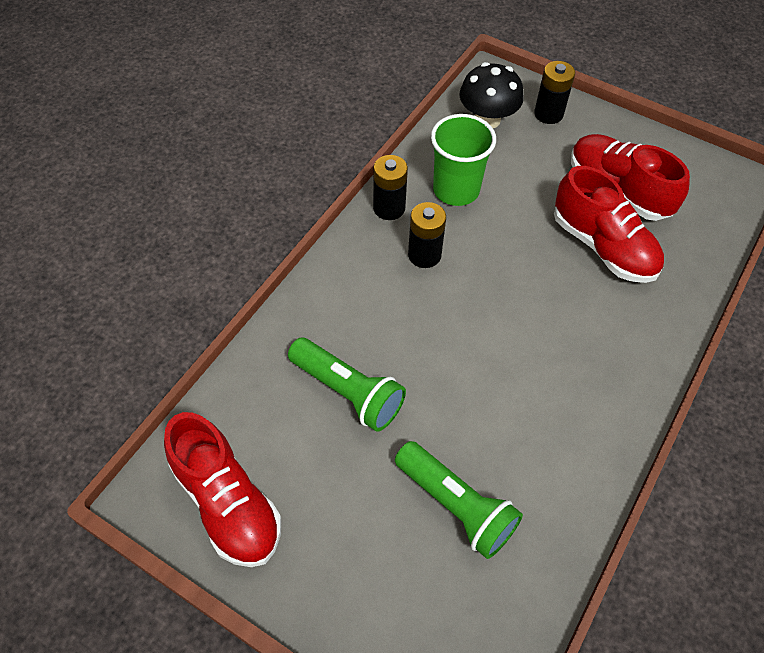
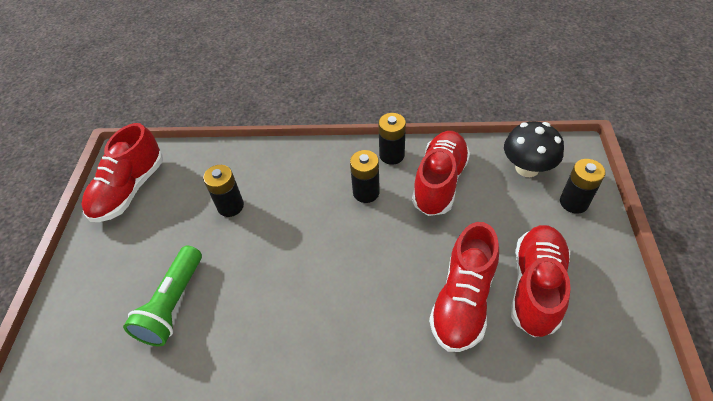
camera: 65 degrees right, 5 degrees down
green flashlight [288,338,406,432] -> black battery [203,165,244,217]
green cup [431,114,496,206] -> red shoe [412,131,470,216]

